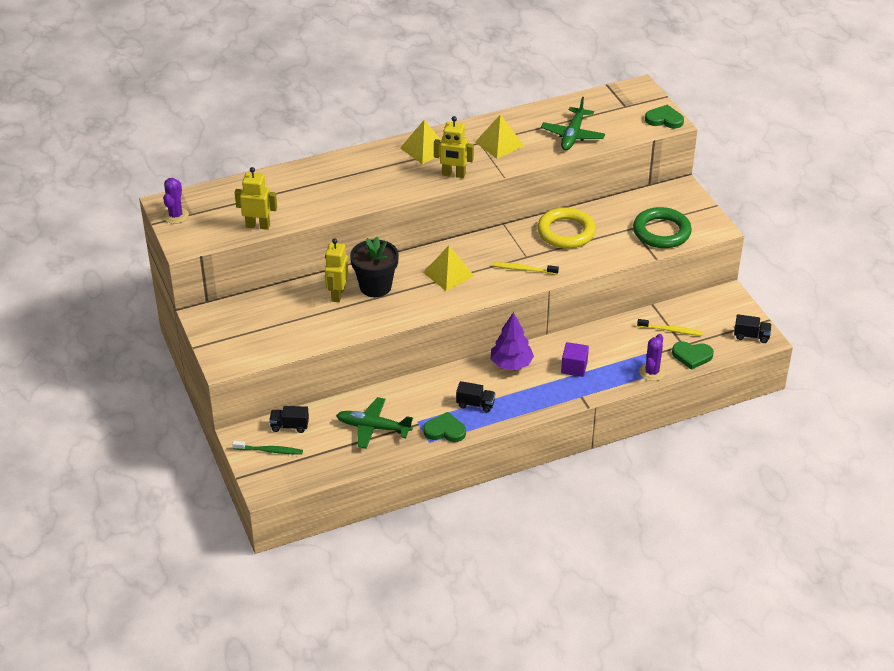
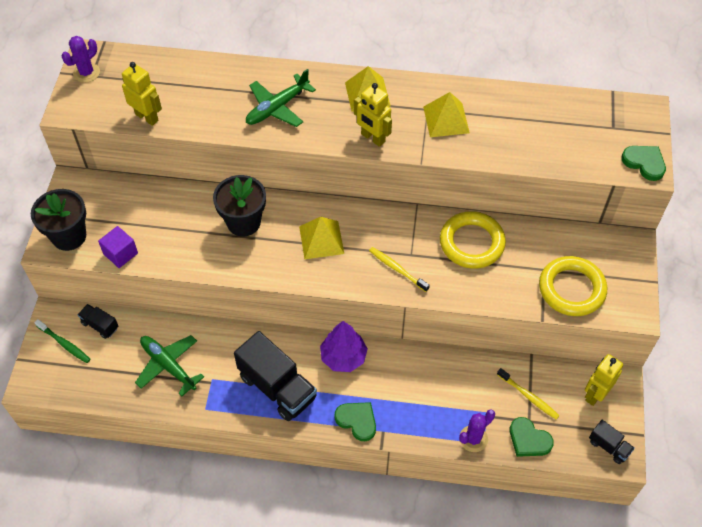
camera: 30 degrees right, 15 degrees up
yellow robot [325,238,349,302] -> yellow robot moved to [585,354,623,406]
green heart [423,412,466,442] -> green heart moved to [334,402,376,441]
black truck [456,381,495,412] -> black truck [234,331,317,421], size x2.06
green plane [541,97,605,150] -> green plane moved to [246,69,316,127]
purple cube [561,342,589,377] -> purple cube moved to [98,226,138,268]
green ring [633,207,692,248] -> yellow ring [539,256,607,316]
none -> black flower pot [31,189,86,251]

